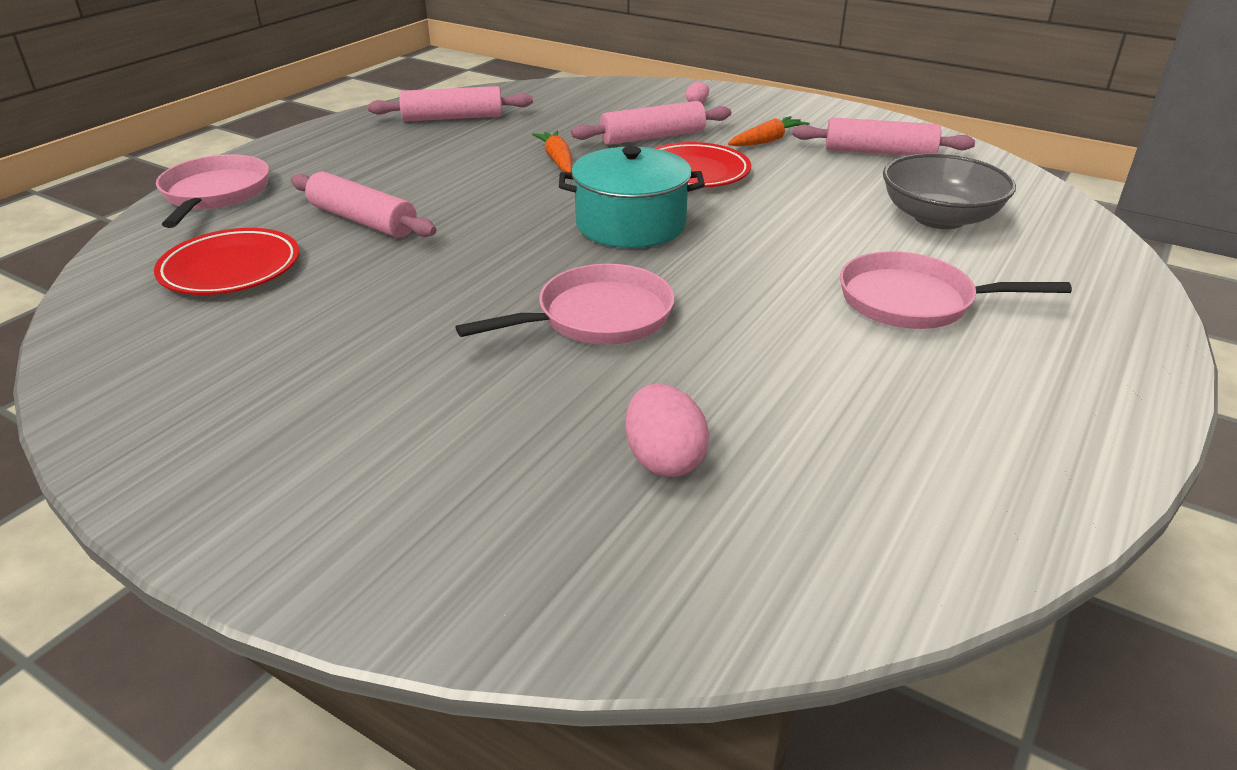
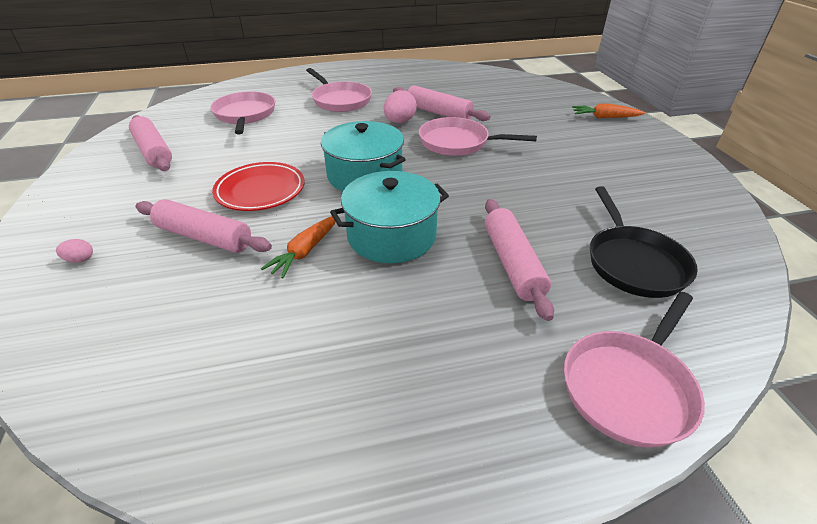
camera: 135 degrees left, 5 degrees up
red plate [154,228,299,295] -> black pan [590,186,698,298]
pink rolling pin [368,86,533,121] -> pink rolling pin moved to [393,85,490,121]
pink egg [625,384,709,477] -> pink egg moved to [384,90,417,123]
orange carrot [728,116,810,146] -> orange carrot moved to [572,103,645,118]
grey bowl [883,153,1016,229] -> pink pan [211,91,275,135]
none -> turquoise pot [330,171,449,263]

